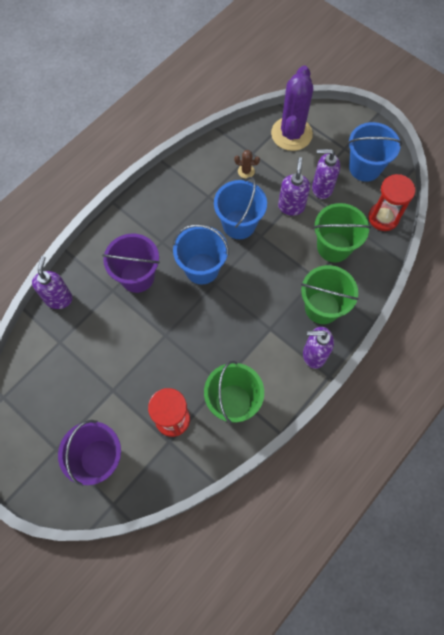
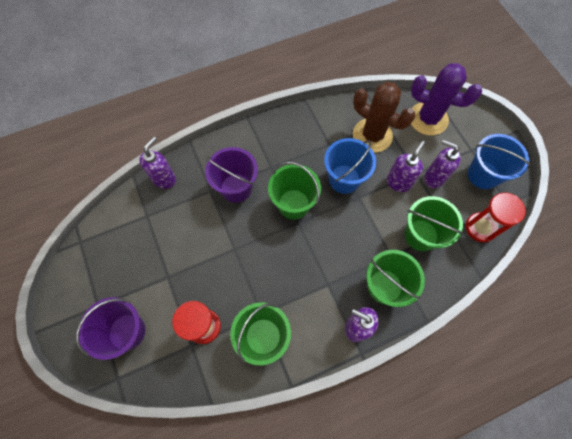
camera: 25 degrees right, 0 degrees up
blue bucket [173,224,229,285] -> green bucket [268,162,321,220]
brown cactus [234,150,260,179] -> brown cactus [353,82,415,153], size x2.49
purple cactus [271,65,313,151] -> purple cactus turned 75 degrees clockwise [411,63,482,135]

